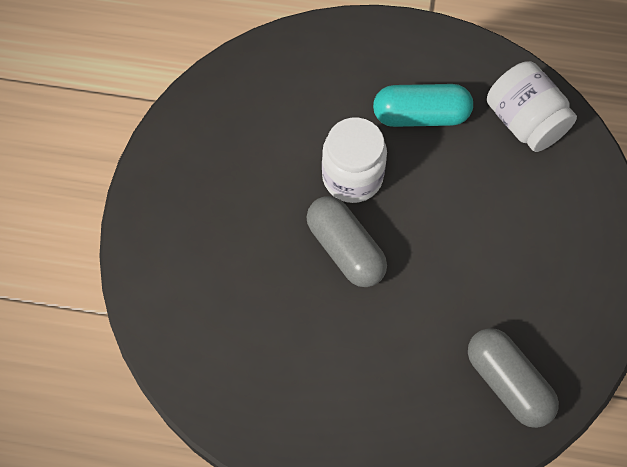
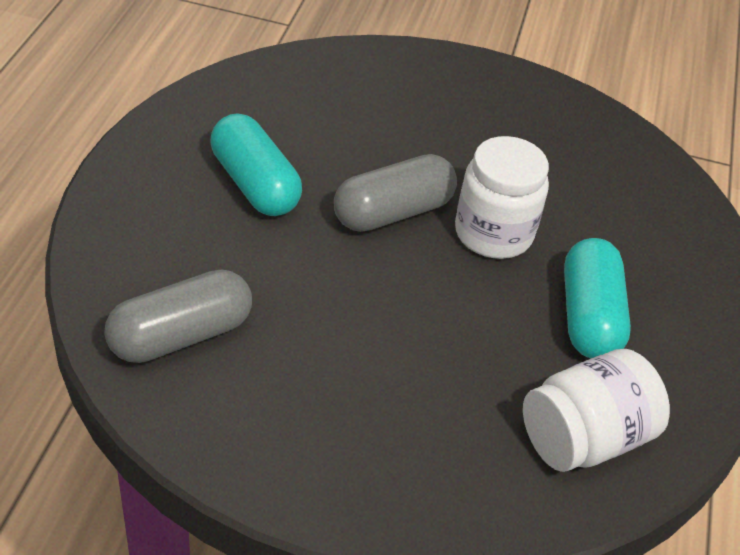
camera: 90 degrees right, 20 degrees down
none -> turquoise capsule [211,113,302,216]

